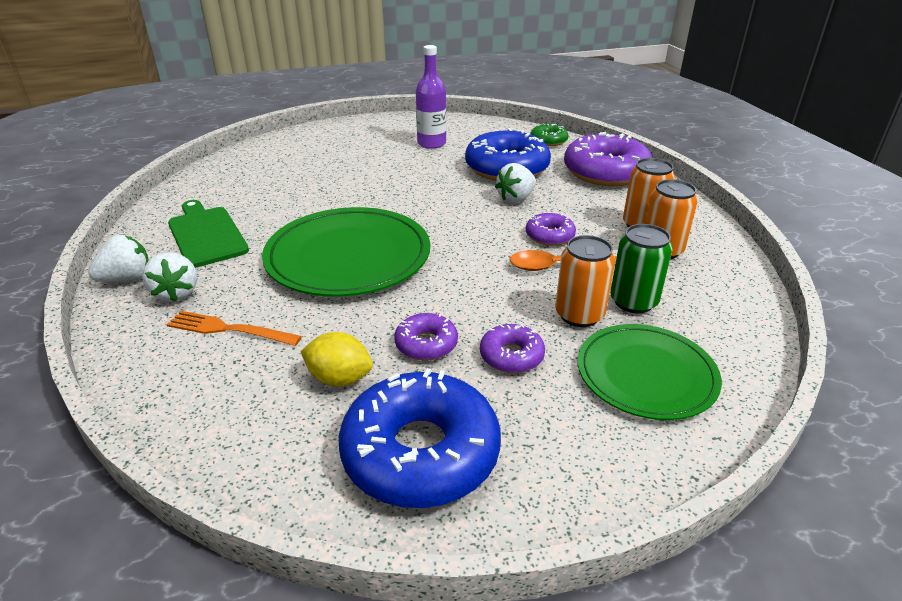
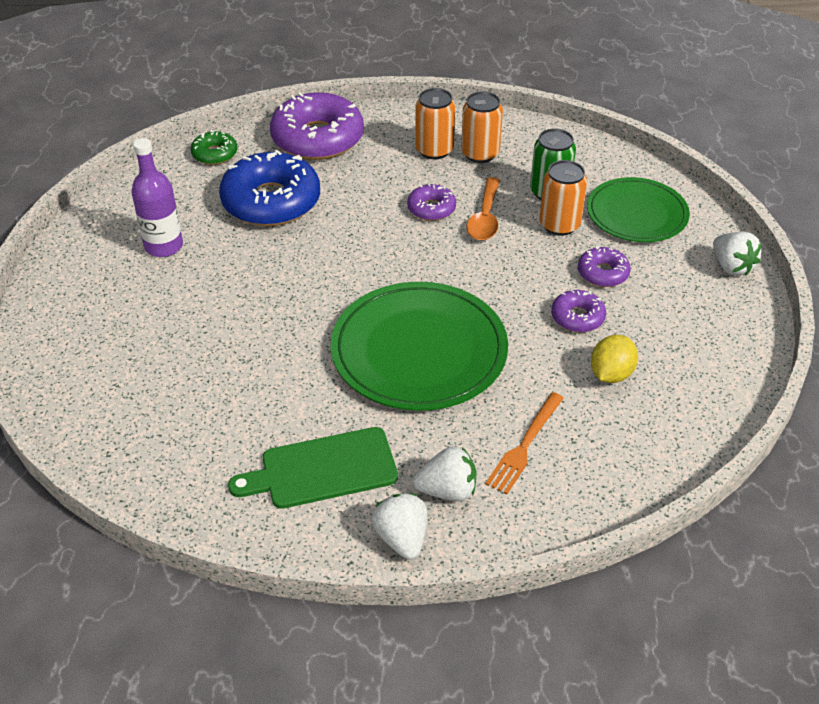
camera: 75 degrees left, 10 degrees up
blue donut [339,368,501,508] -> none
white strawberry [495,163,536,203] -> white strawberry moved to [713,232,762,276]

